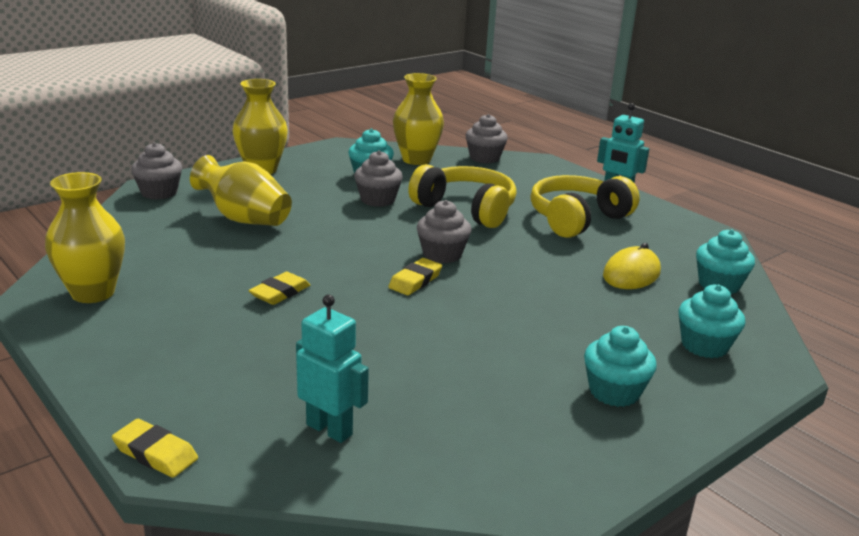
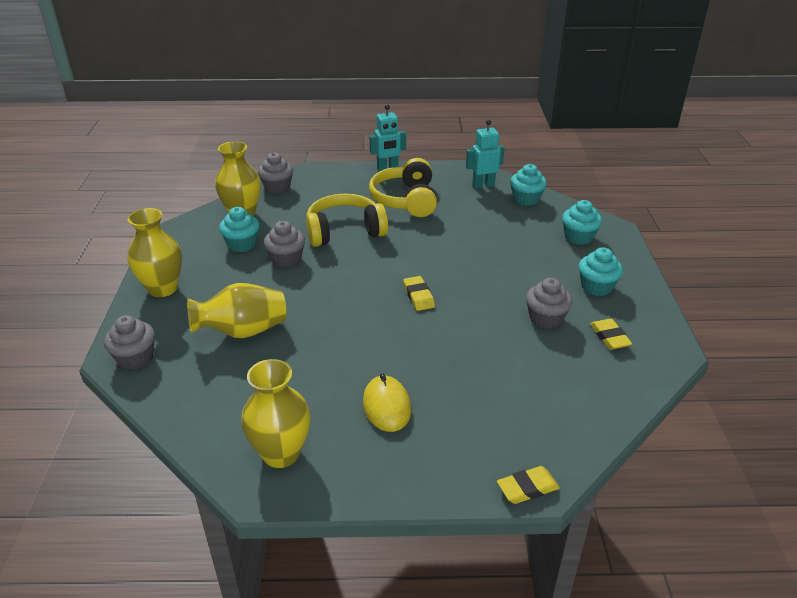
camera: 50 degrees left, 10 degrees up
yellow eraser [249,272,310,305] -> yellow eraser moved to [590,319,632,350]
turquoise robot [296,294,369,443] -> turquoise robot moved to [466,120,504,189]
grey cupcake [417,200,471,263] -> grey cupcake moved to [526,278,572,329]
yellow mouse [603,243,661,289] -> yellow mouse moved to [363,374,411,432]

